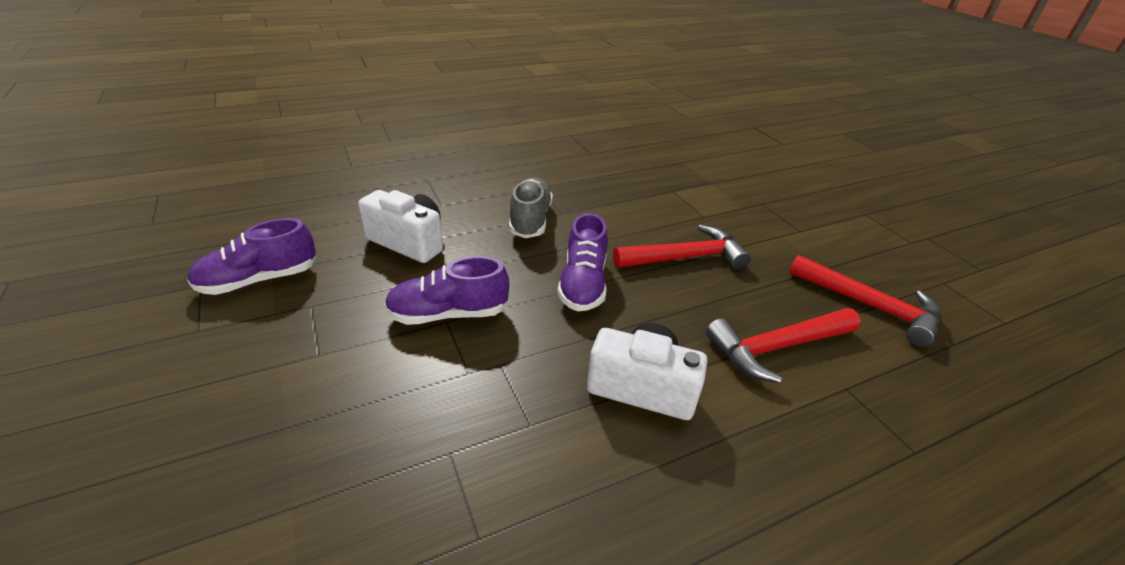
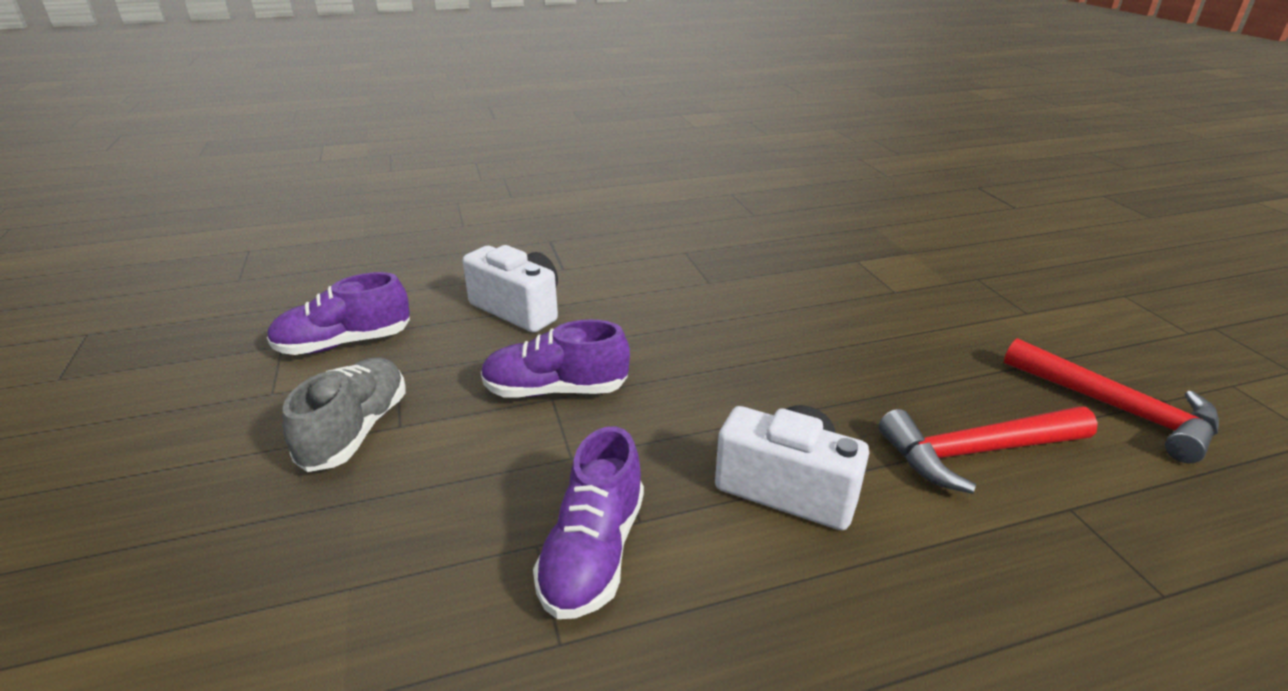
camera: 10 degrees right, 5 degrees down
grey shoe [509,178,553,238] -> grey shoe moved to [283,357,406,472]
purple shoe [557,213,608,311] -> purple shoe moved to [533,427,644,619]
red hammer [613,224,751,270] -> none

